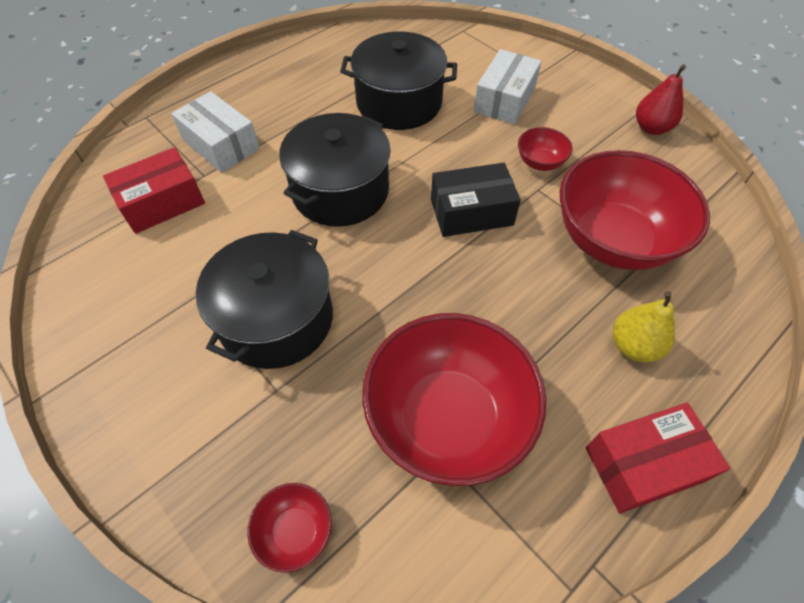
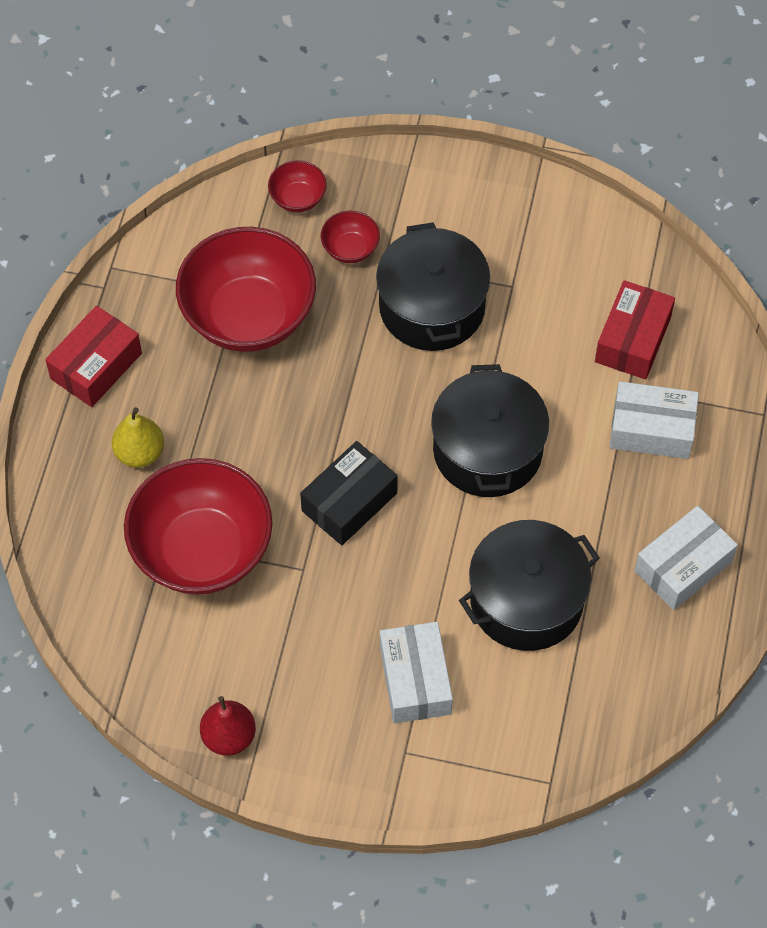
camera: 145 degrees right, 5 degrees up
red bowl [518,127,573,171] -> red bowl moved to [321,211,380,263]
none -> white box [634,506,738,610]

